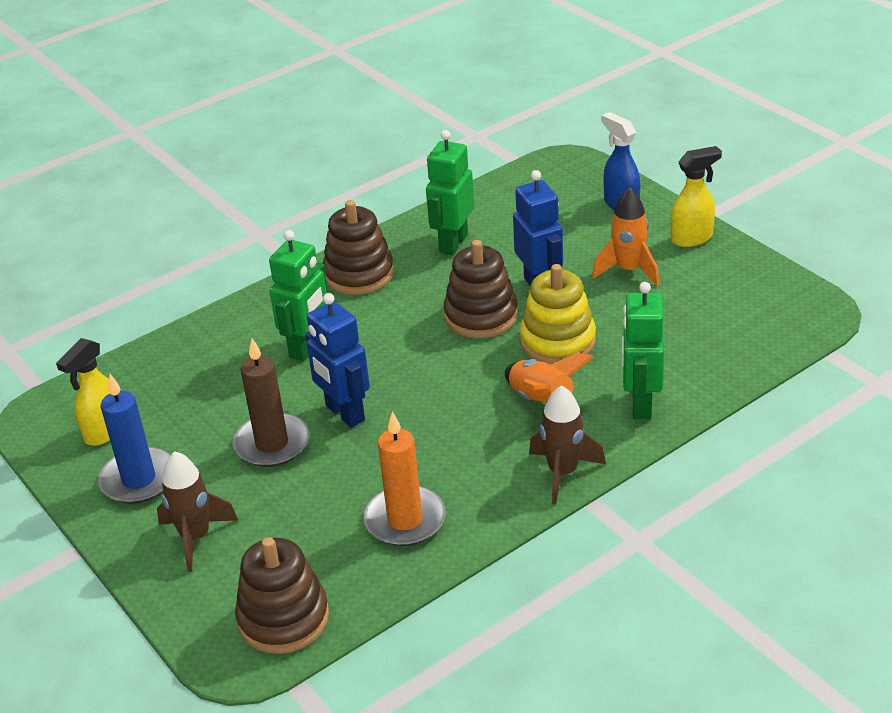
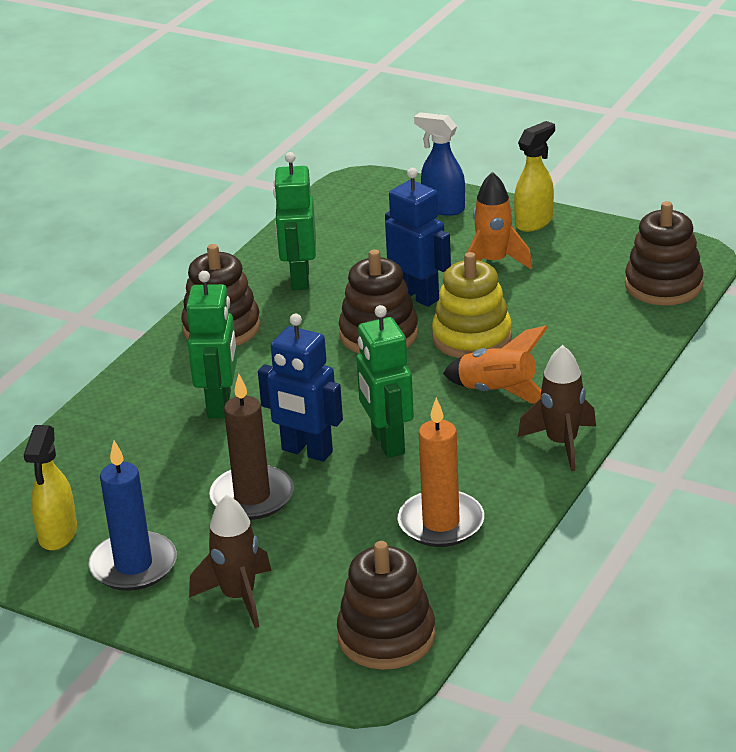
camera: 25 degrees left, 5 degrees down
green robot [622,282,664,419] -> green robot moved to [356,305,414,458]
none -> brown stacking toy [625,201,703,305]

